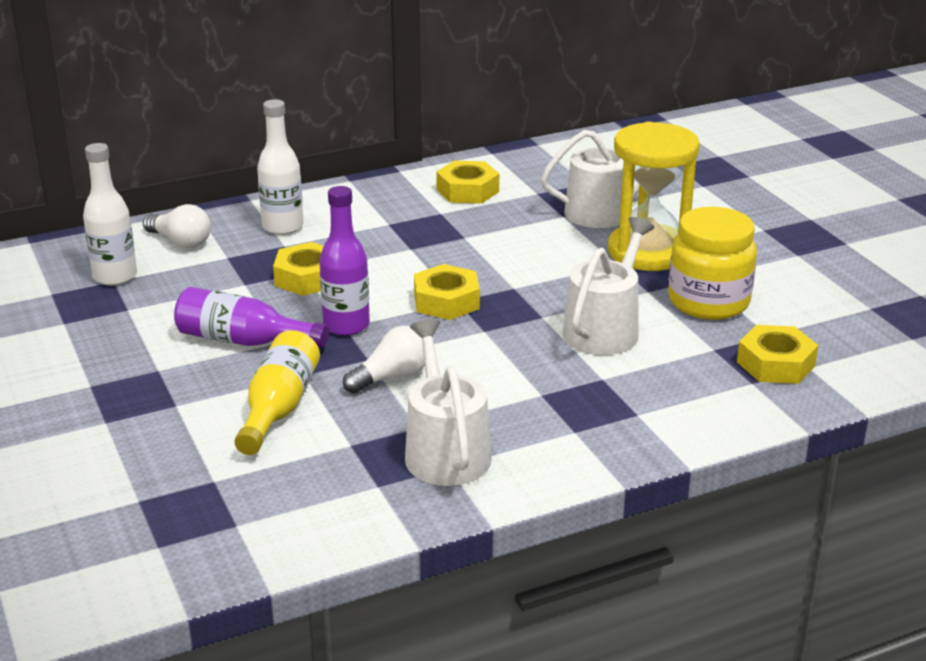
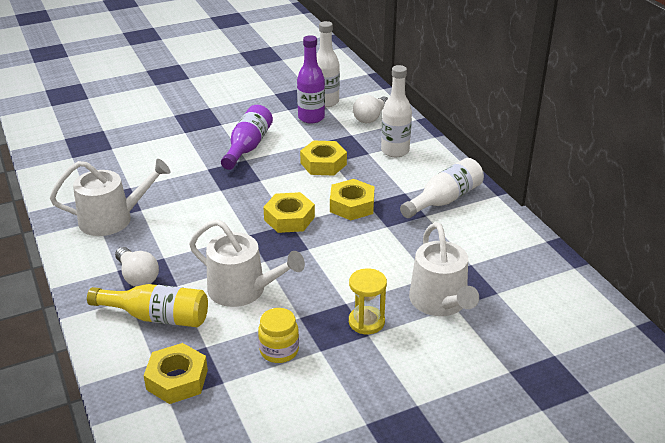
camera: 90 degrees right, 5 degrees up
yellow bottle [235,330,320,455] -> yellow bottle moved to [87,284,208,327]
purple bottle [319,186,370,336] -> purple bottle moved to [297,35,325,124]
white light bulb [343,326,425,394] -> white light bulb moved to [115,247,159,287]
yellow nut [436,161,499,204] -> yellow nut moved to [330,179,375,220]
yellow hourglass [608,122,700,271] -> yellow hourglass [349,268,387,334], size x0.52
yellow jar [668,207,757,320] -> yellow jar [258,308,299,363], size x0.57
none -> white bottle [400,158,484,218]

